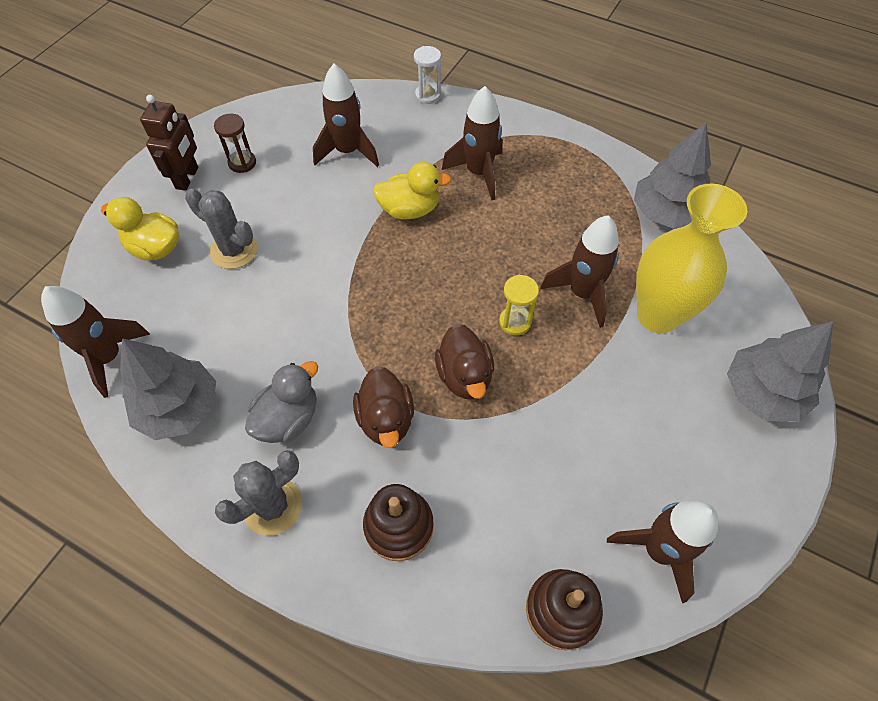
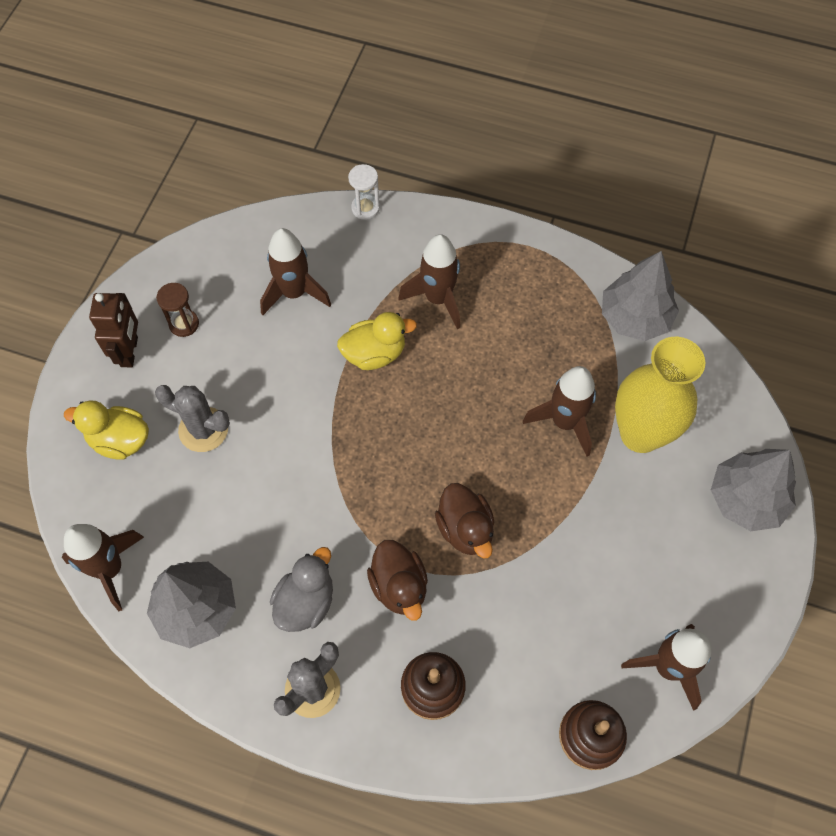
camera: 10 degrees left, 5 degrees up
yellow hourglass [499,275,539,335] -> none

